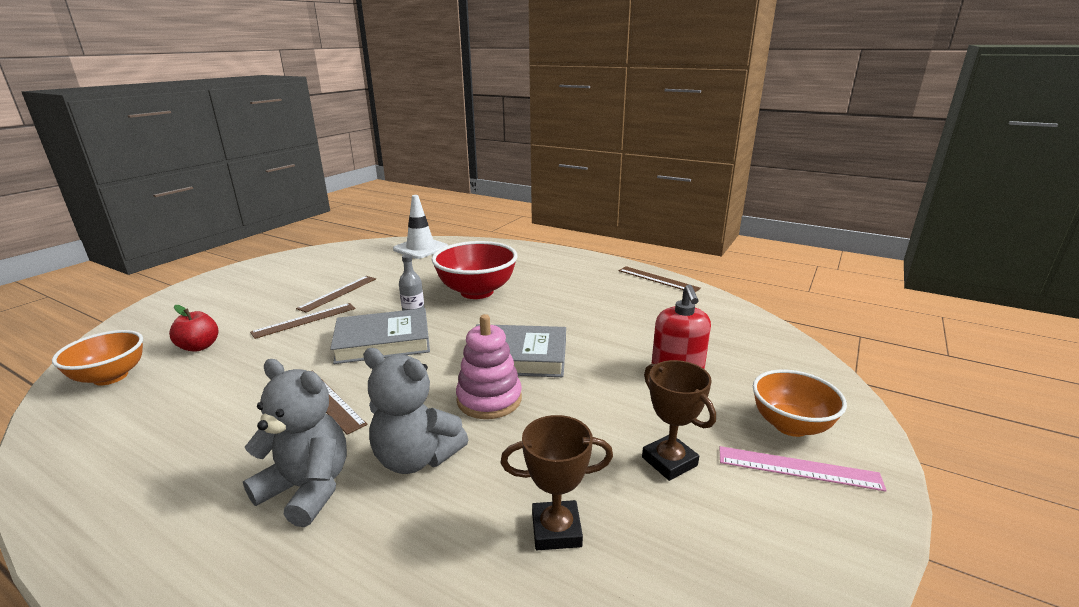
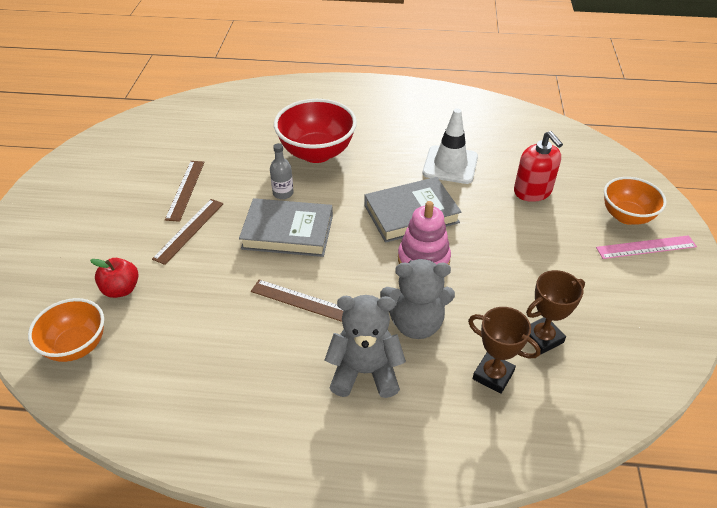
camera: 25 degrees left, 20 degrees up
grey book [330,308,430,364] -> grey book turned 45 degrees clockwise [239,198,333,257]
white traffic cone [393,195,448,259] -> white traffic cone moved to [423,109,478,184]
brown ruler [619,266,701,292] -> none
brown trophy [642,360,716,481] -> brown trophy moved to [468,307,541,394]

